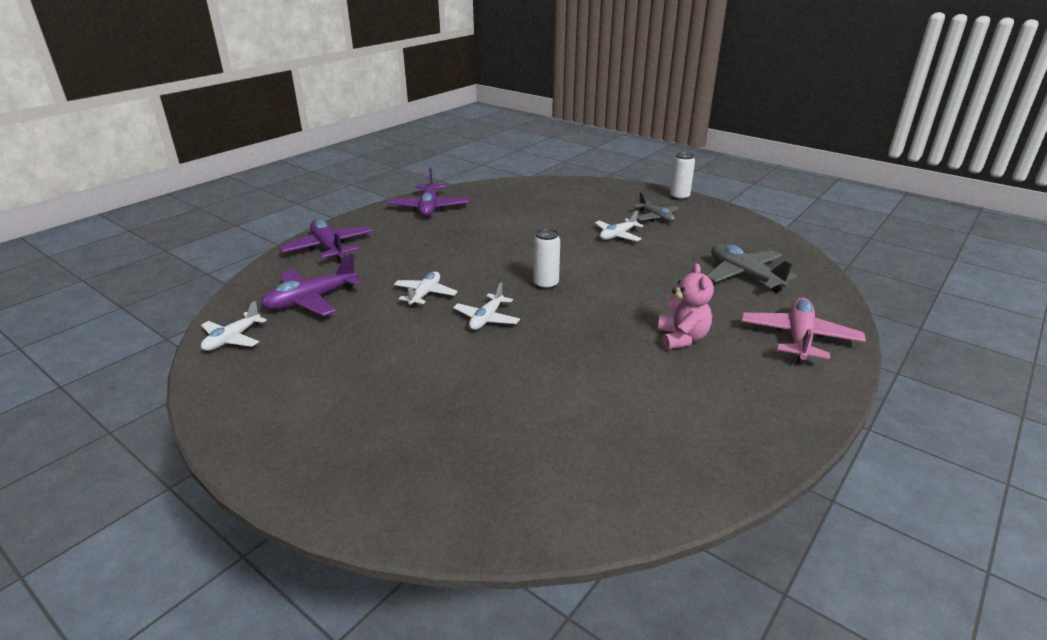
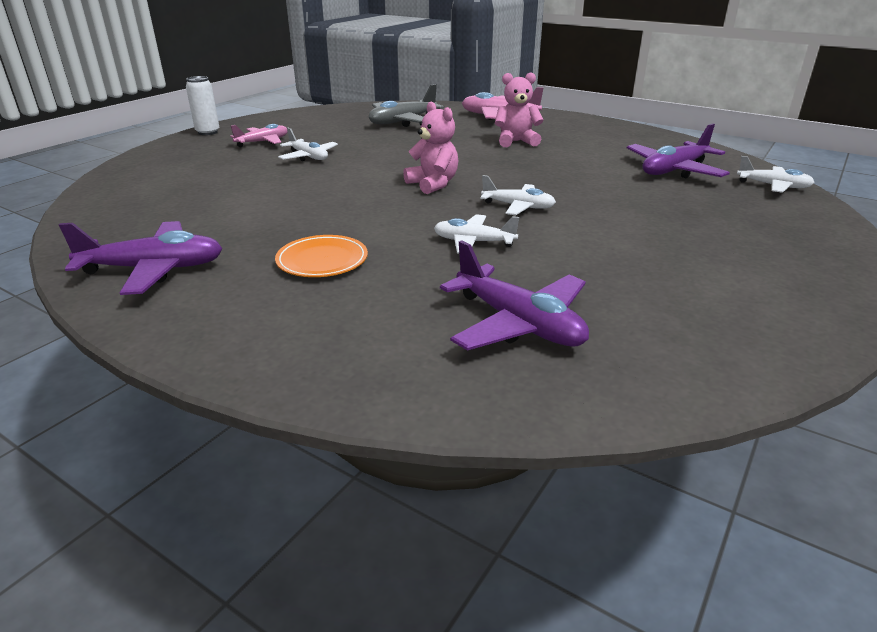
camera: 95 degrees left, 0 degrees up
white plane [201,301,267,351] -> white plane moved to [737,156,815,193]
purple plane [279,220,373,263] -> purple plane moved to [627,123,730,178]
white can [533,228,560,290] -> pink teddy bear [403,102,458,194]
grey plane [633,192,679,222] -> pink plane [230,124,288,147]
none -> orange plate [275,235,368,277]

